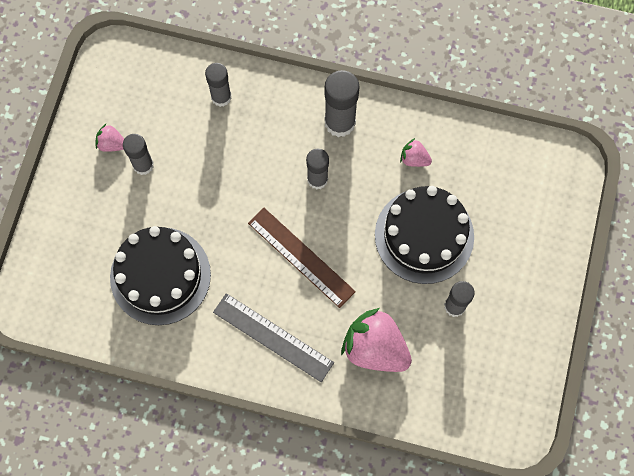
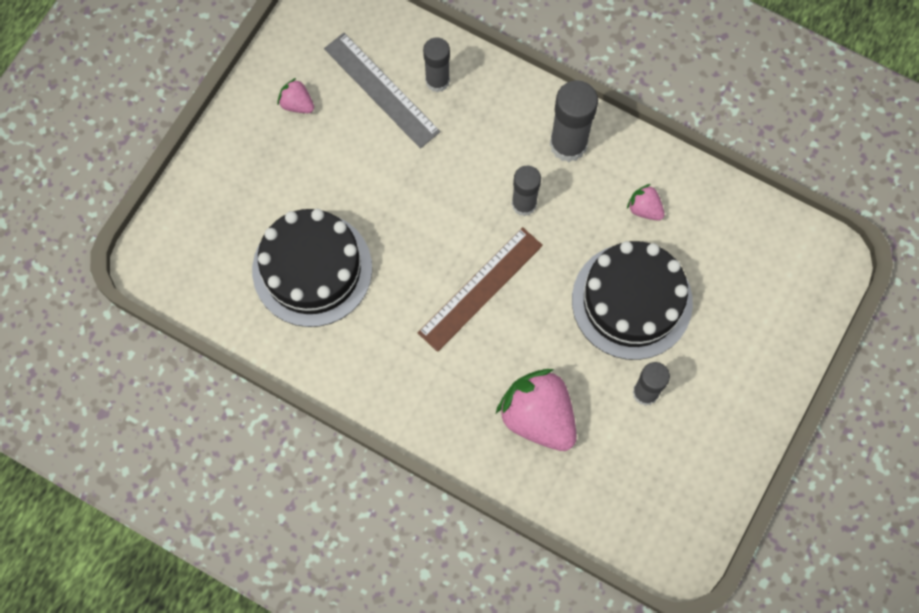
camera: 15 degrees right, 0 degrees up
grey glue stick [123,134,154,175] -> none
grey ruler [213,293,334,382] -> grey ruler moved to [324,33,440,149]
brown ruler [248,208,356,308] -> brown ruler turned 75 degrees clockwise [418,227,543,352]

